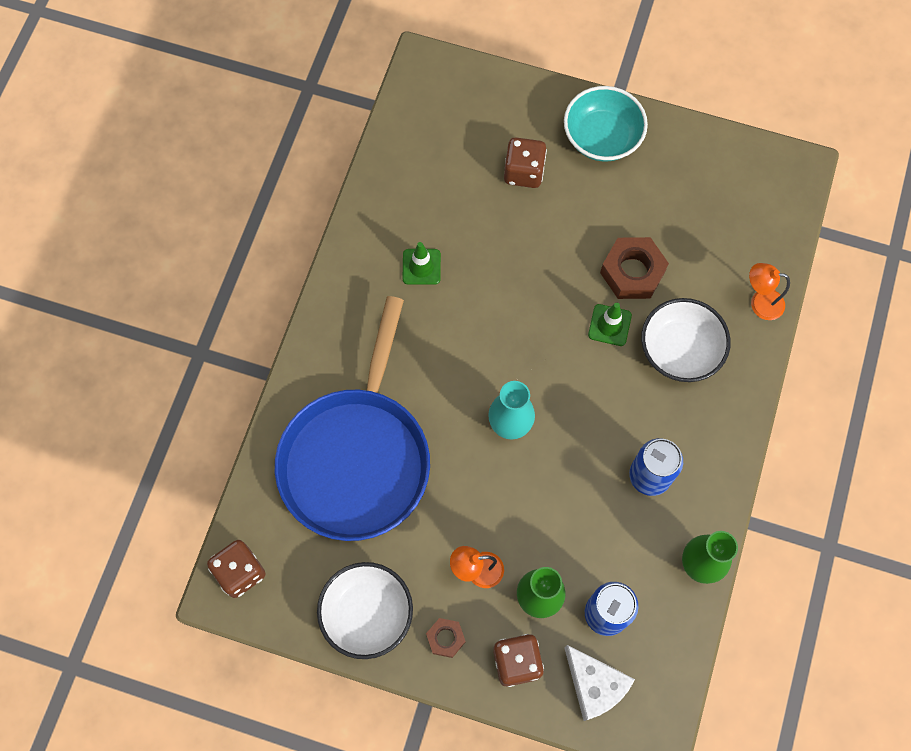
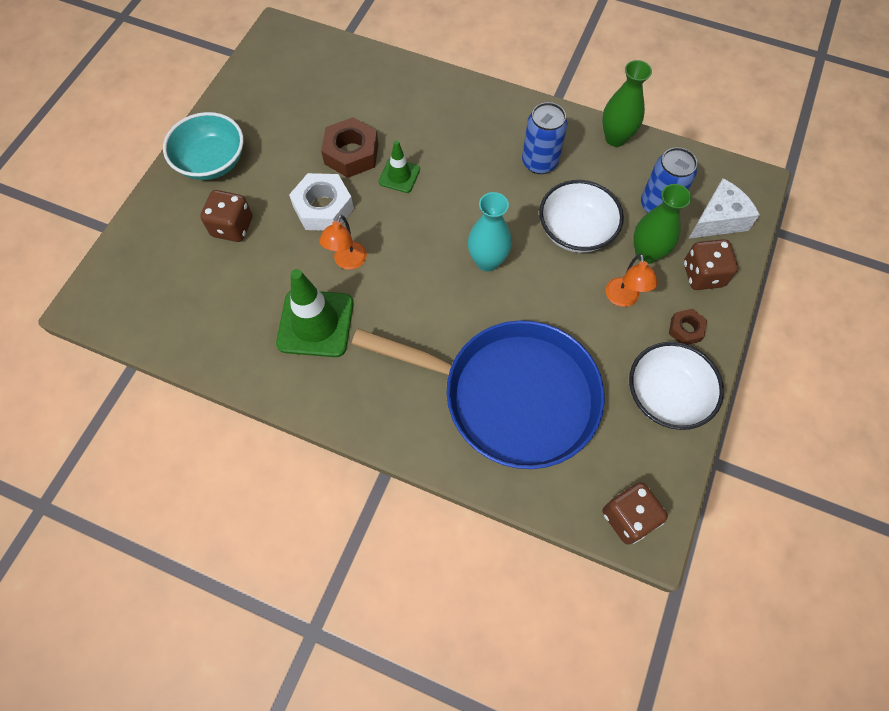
camera: 85 degrees left, 5 degrees down
green traffic cone [403,242,441,285] -> green traffic cone [276,269,354,357], size x1.81
white bowl [641,298,731,382] -> white bowl moved to [539,180,624,253]
orange lamp [749,263,790,320] -> orange lamp moved to [319,215,367,270]
none -> white nut [289,173,354,231]

